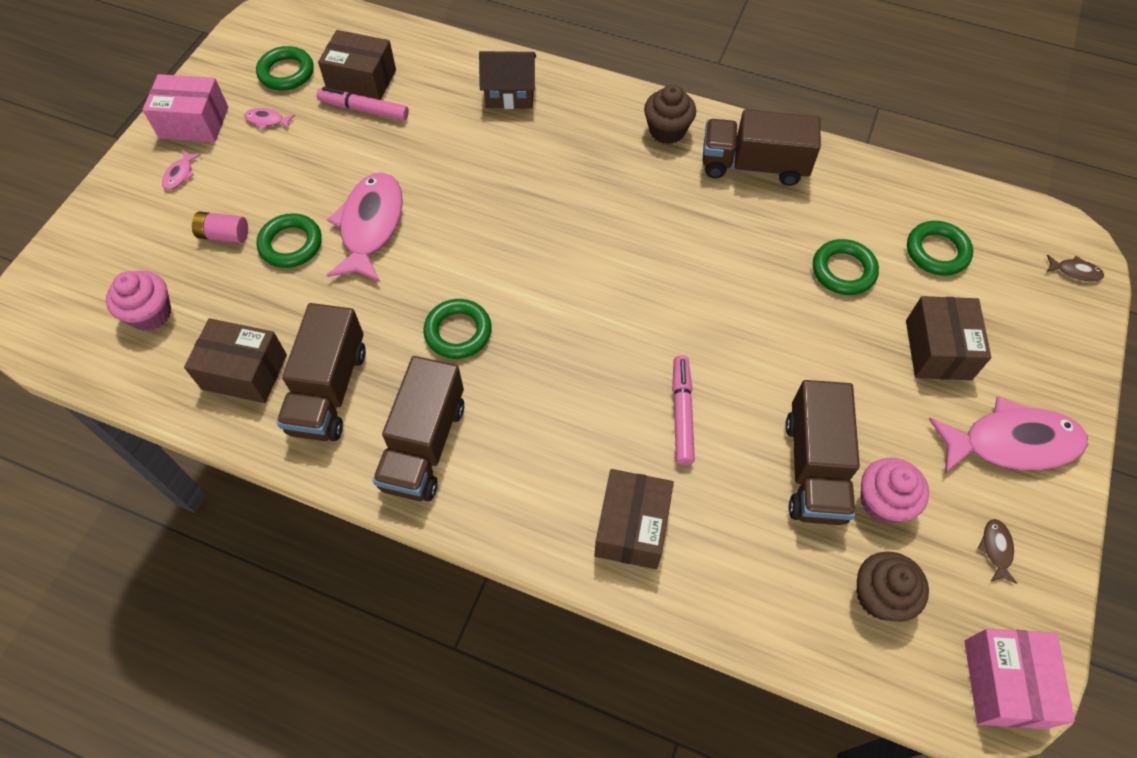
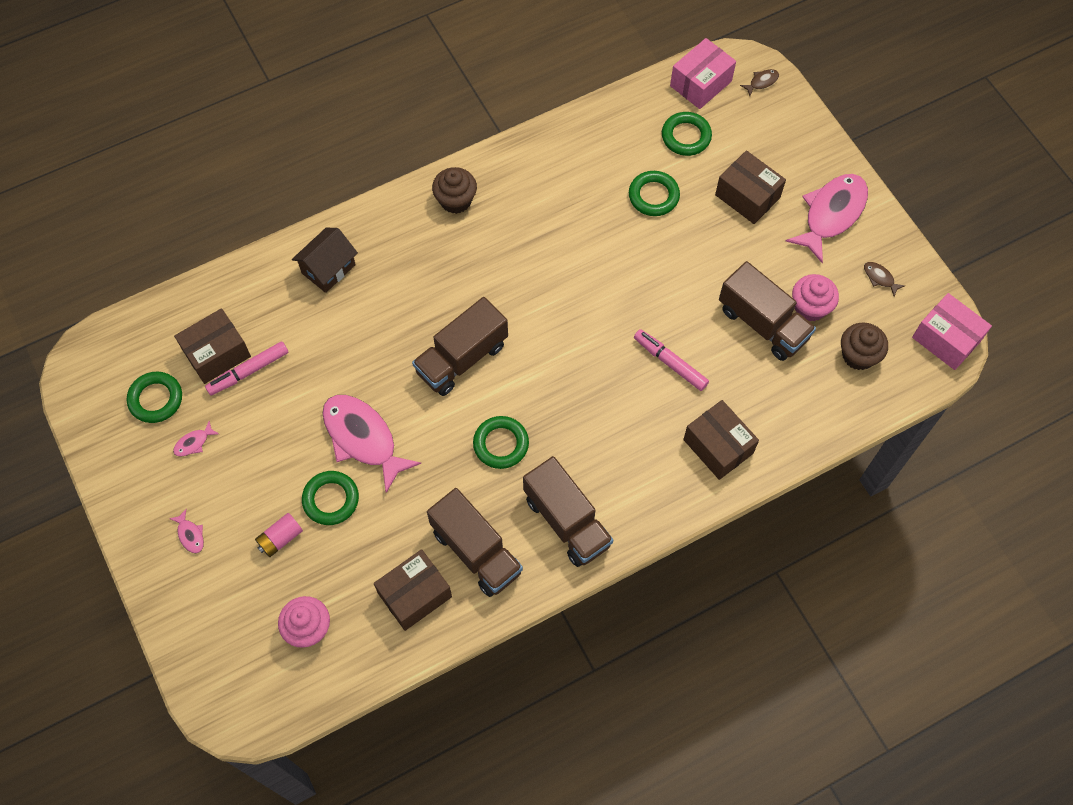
camera: 50 degrees left, 5 degrees up
pink box [142,74,228,142] -> pink box moved to [670,38,736,109]
brown truck [702,110,821,186] -> brown truck moved to [412,297,508,396]

